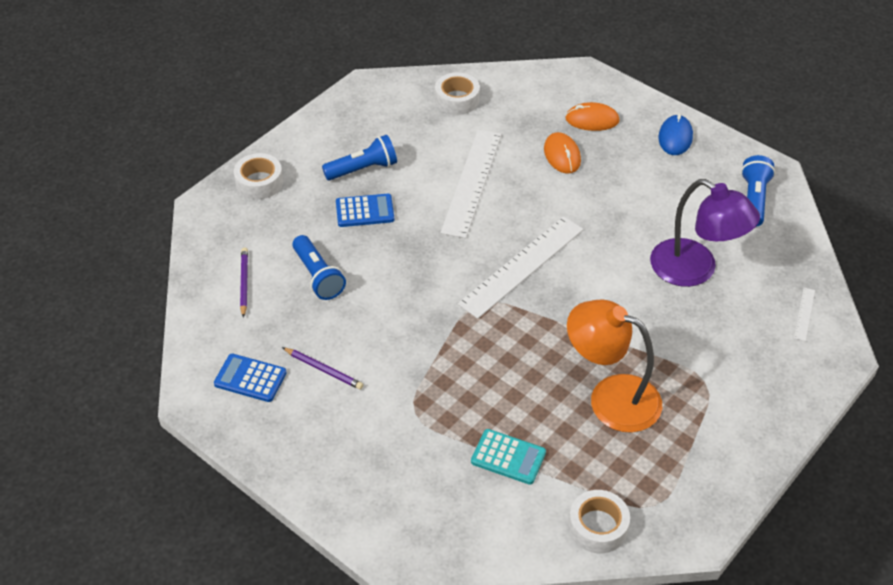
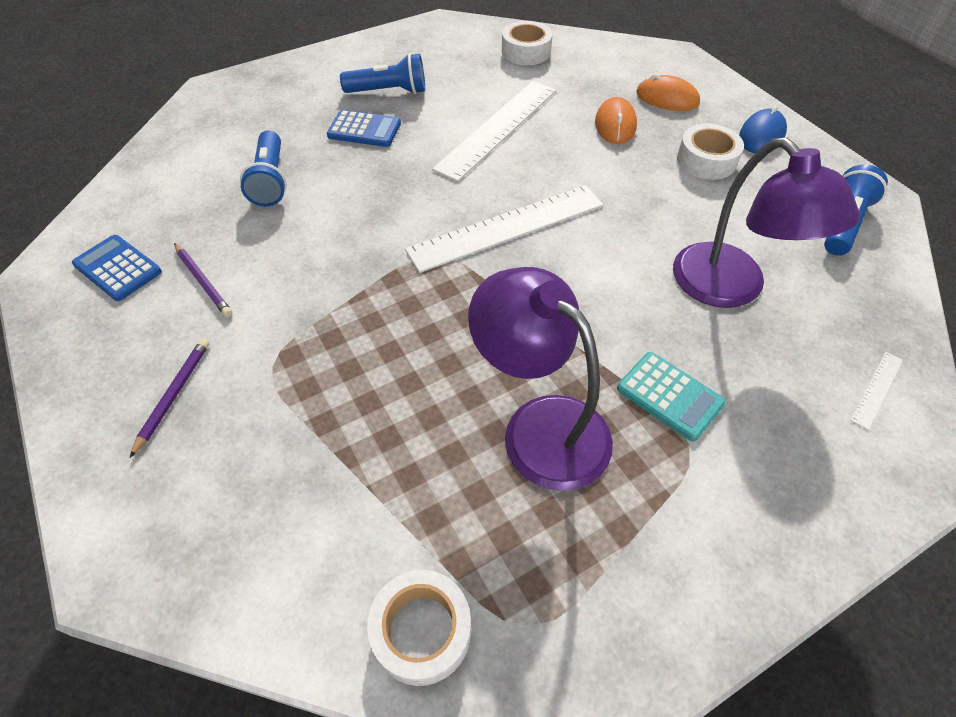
camera: 20 degrees right, 5 degrees up
white tape [234,153,283,199] -> white tape moved to [677,124,744,180]
purple pencil [240,247,248,318] -> purple pencil moved to [130,339,209,458]
turquoise calculator [471,429,546,485] -> turquoise calculator moved to [617,352,726,441]
orange lamp [567,299,662,433] -> purple lamp [468,267,613,491]

